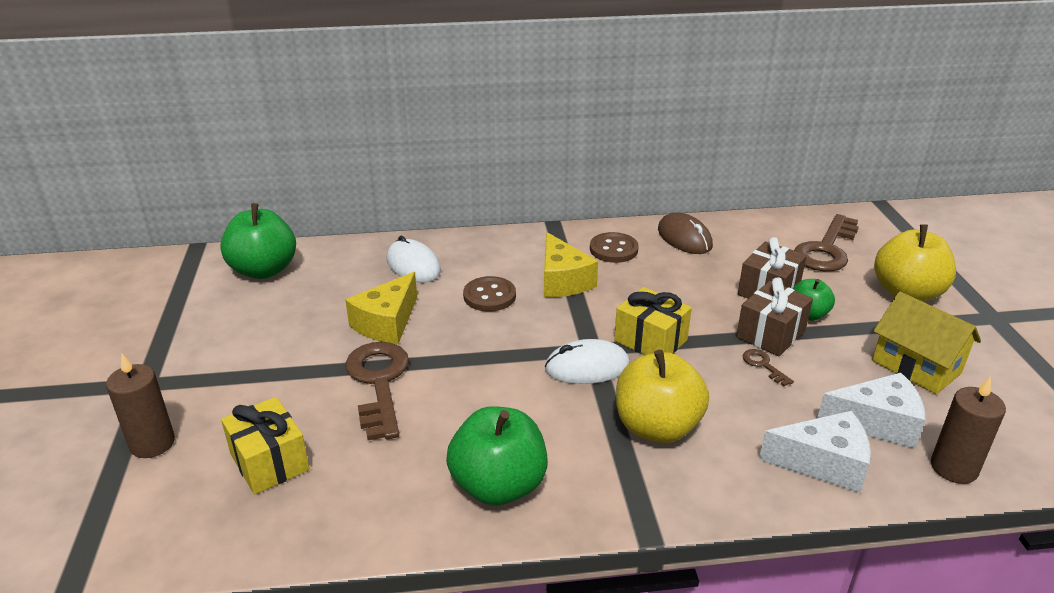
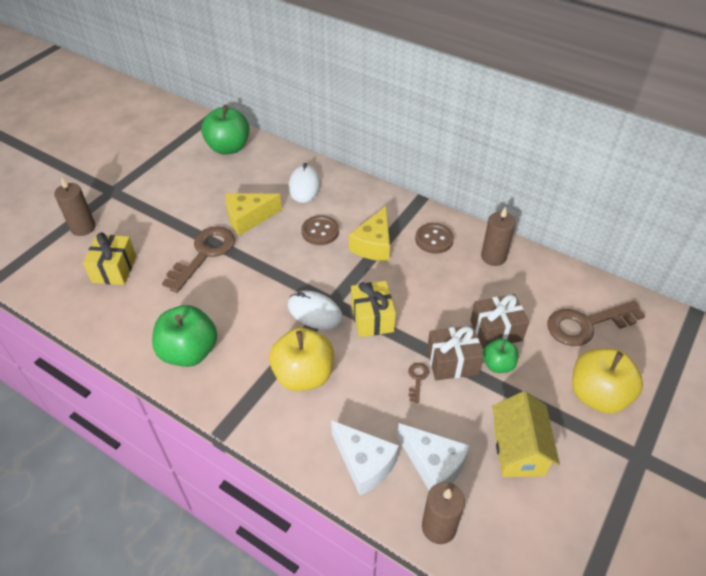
camera: 40 degrees right, 15 degrees up
brown mouse [658,213,713,254] -> brown candle [481,207,516,266]

